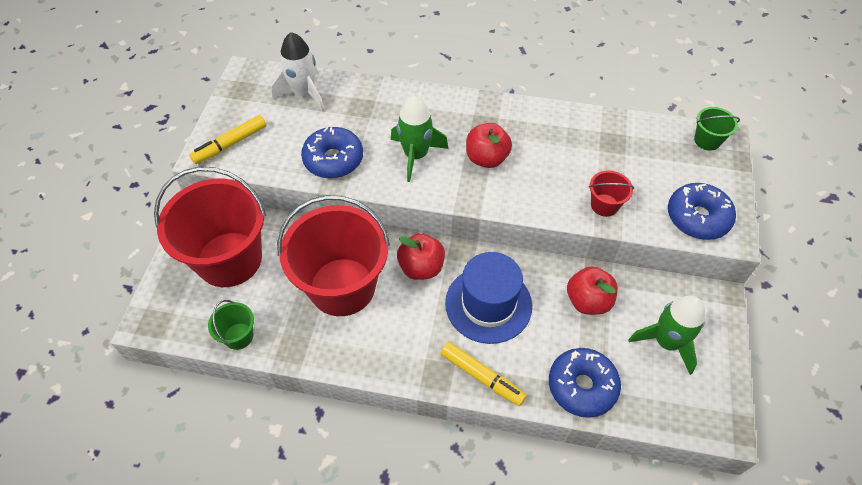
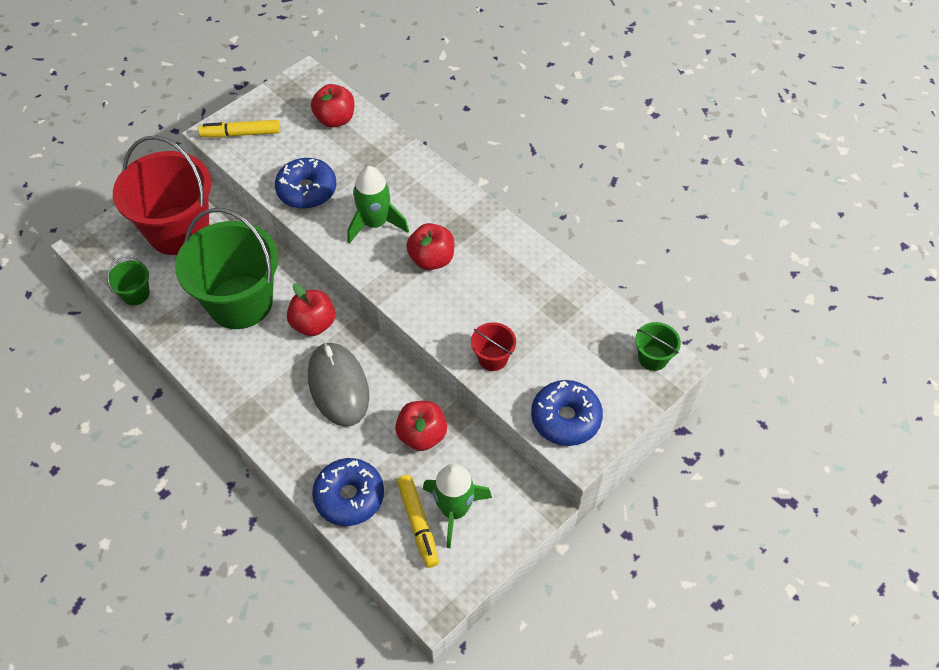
camera: 35 degrees right, 0 degrees up
white rocket [271,32,324,111] -> red apple [311,84,355,127]
red bucket [277,195,390,316] -> green bucket [175,208,278,329]
yellow marker [440,342,527,406] -> yellow marker moved to [397,475,439,568]
blue hat [445,252,532,344] -> grey mouse [308,342,369,427]

